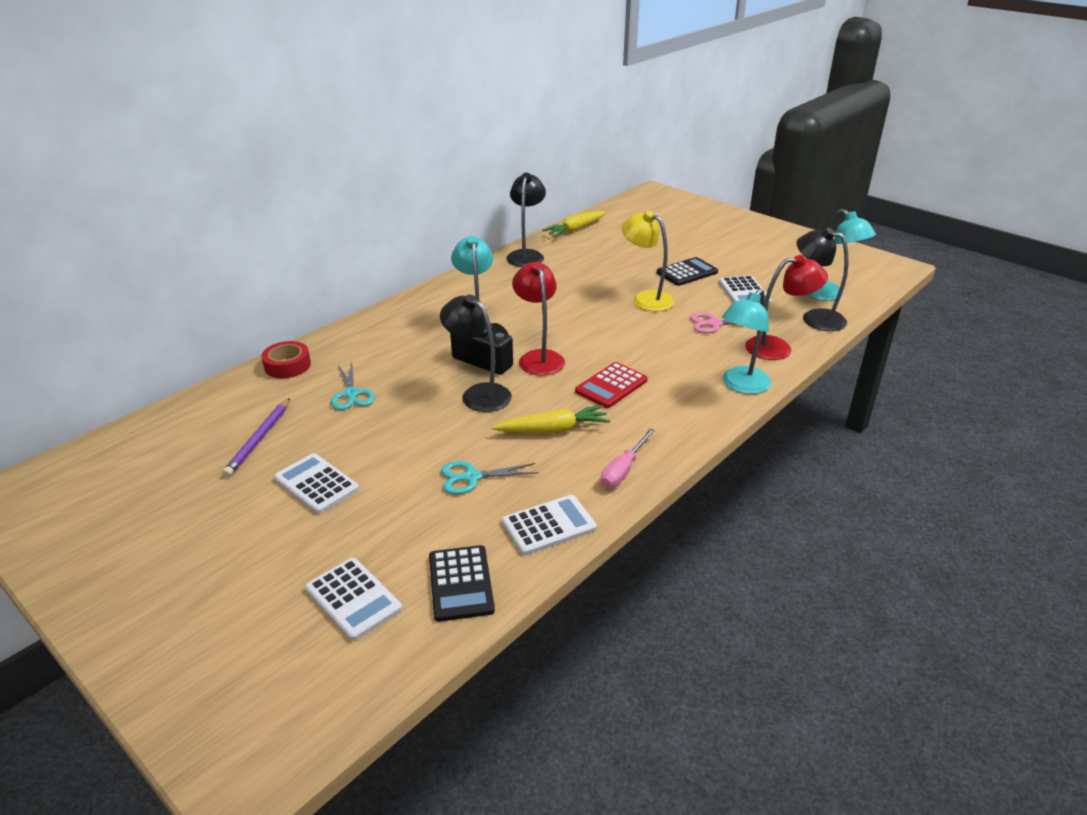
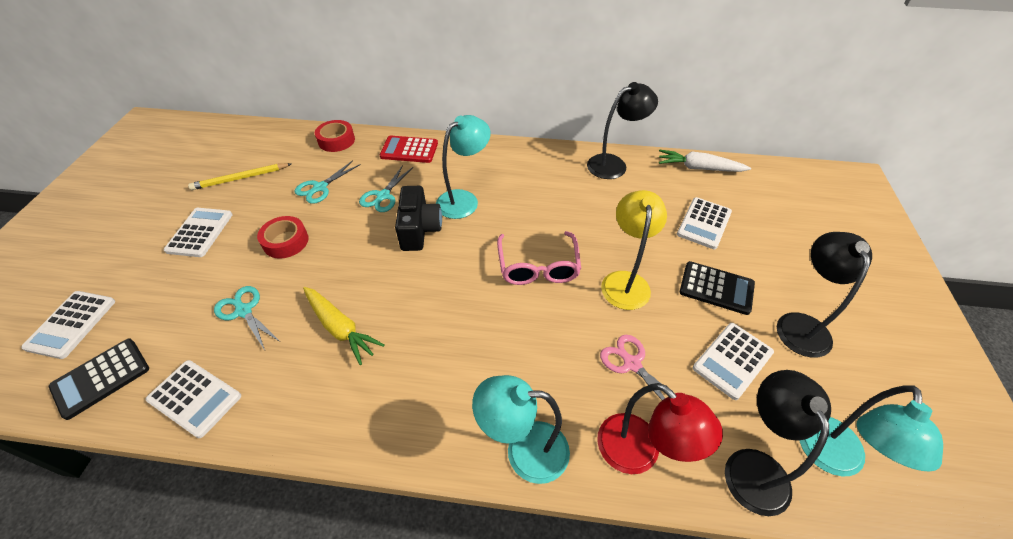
camera: 55 degrees right, 15 degrees up
purple pencil [222,398,290,477] -> yellow pencil [188,163,291,190]
black lamp [440,294,512,412] -> black lamp moved to [777,232,872,358]
red lamp [512,262,565,376] -> none
yellow carrot [542,211,606,237] -> white carrot [659,150,751,172]
red calculator [575,362,648,408] -> red calculator moved to [380,136,438,163]
pink screwdriver [601,428,655,488] -> none
none -> red tape [257,216,309,259]
none -> turquoise scissors [359,165,413,212]
none -> pink glasses [497,231,581,285]
none -> white calculator [677,197,732,249]

